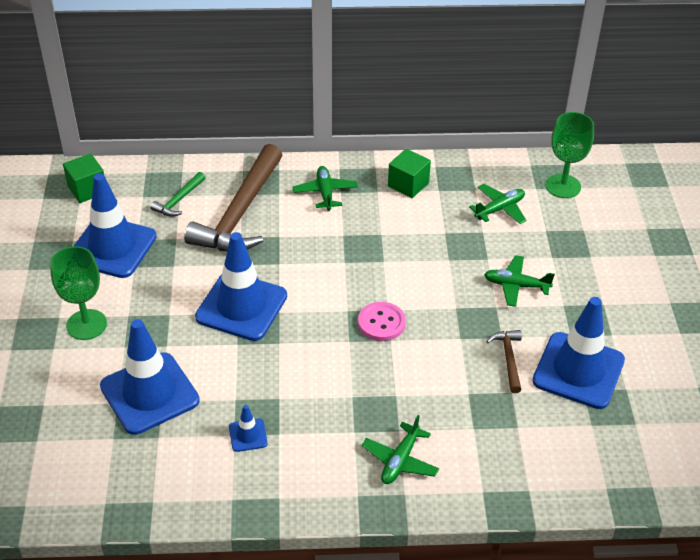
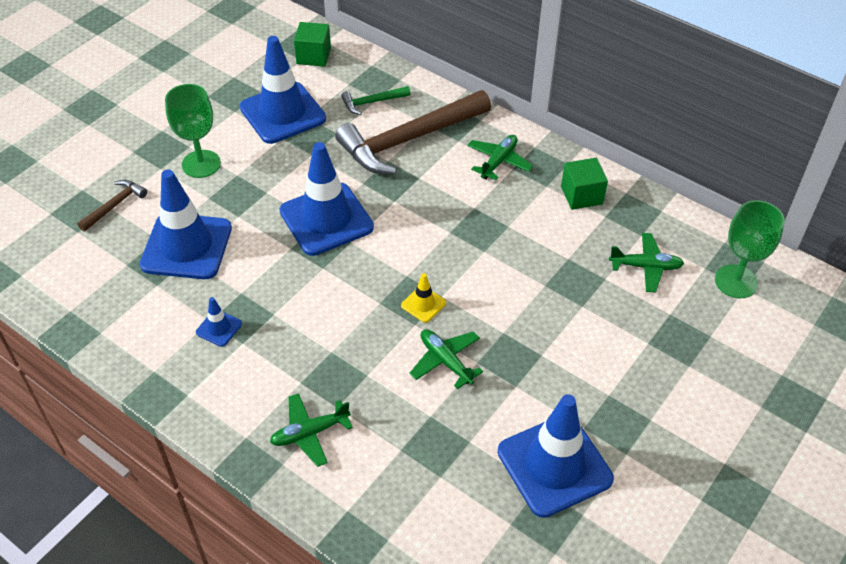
camera: 40 degrees right, 5 degrees up
pink button [358,302,406,341] -> yellow traffic cone [401,273,446,323]
green plane [484,255,555,307] -> green plane moved to [409,329,483,389]
brown hammer [486,330,522,393] -> brown hammer moved to [77,180,147,231]

